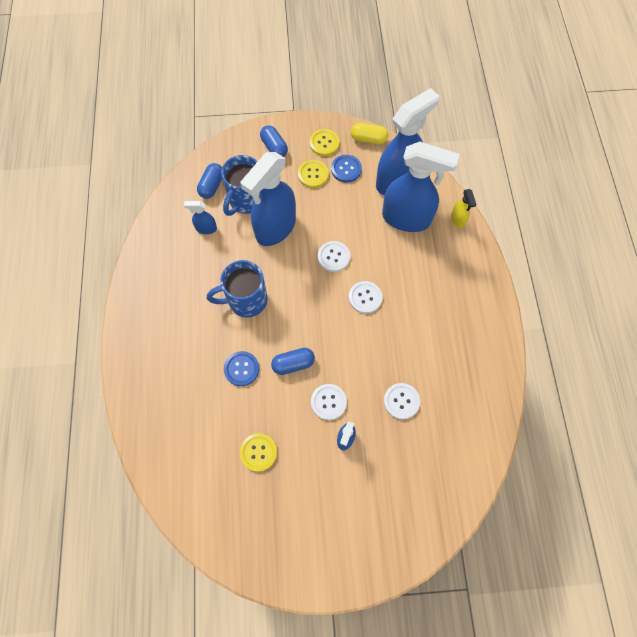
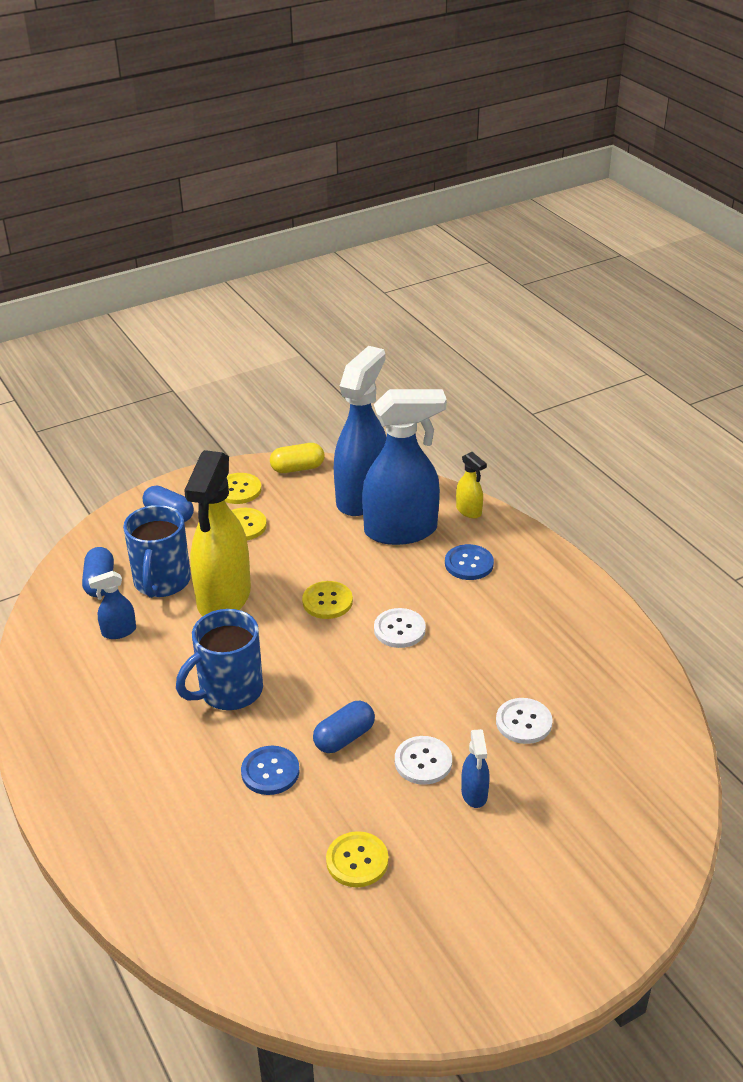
camera: 25 degrees left, 30 degrees down
blue spray bottle [241,152,296,246] -> yellow spray bottle [184,450,251,616]
white button [318,241,350,272] -> yellow button [302,581,353,619]
blue button [331,155,362,182] -> blue button moved to [445,544,494,580]

